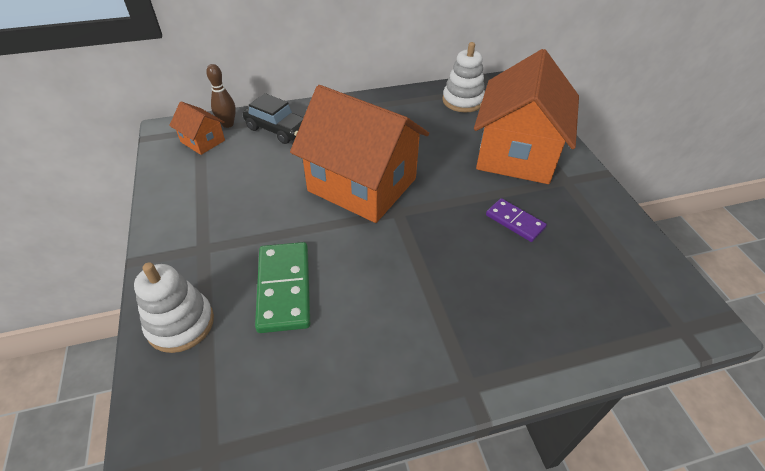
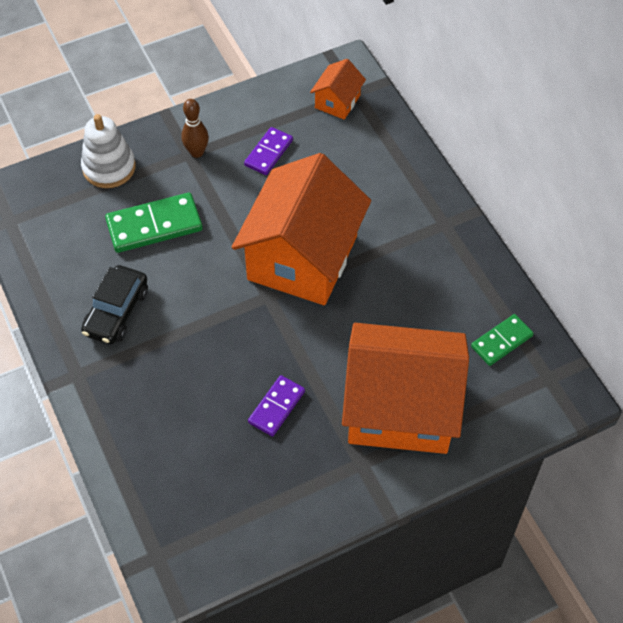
camera: 80 degrees right, 10 degrees up
brown bowling pin [206,64,236,128] -> brown bowling pin moved to [181,99,209,158]
black car [243,93,304,144] -> black car moved to [81,265,148,344]
white stacking toy [442,42,485,113] -> green domino [471,314,534,366]
none -> purple domino [244,127,293,175]

